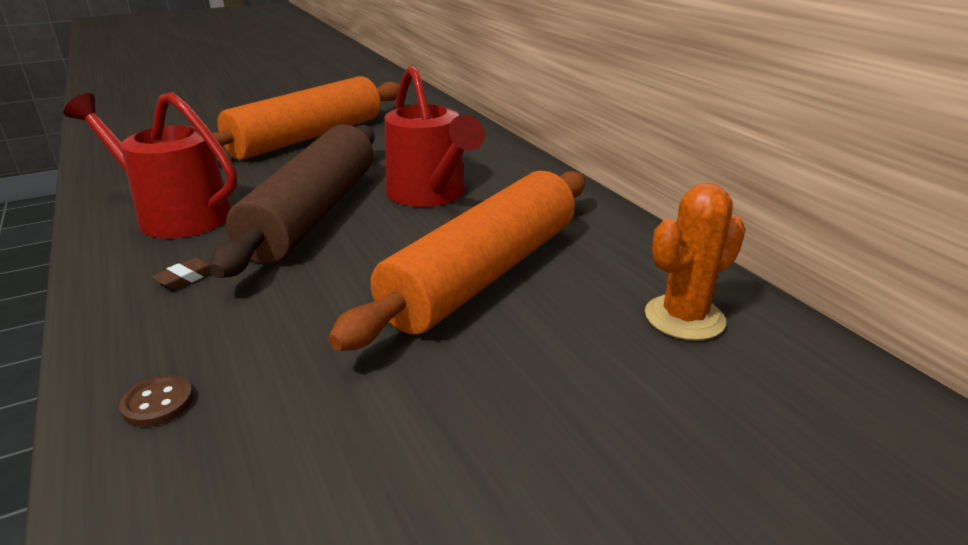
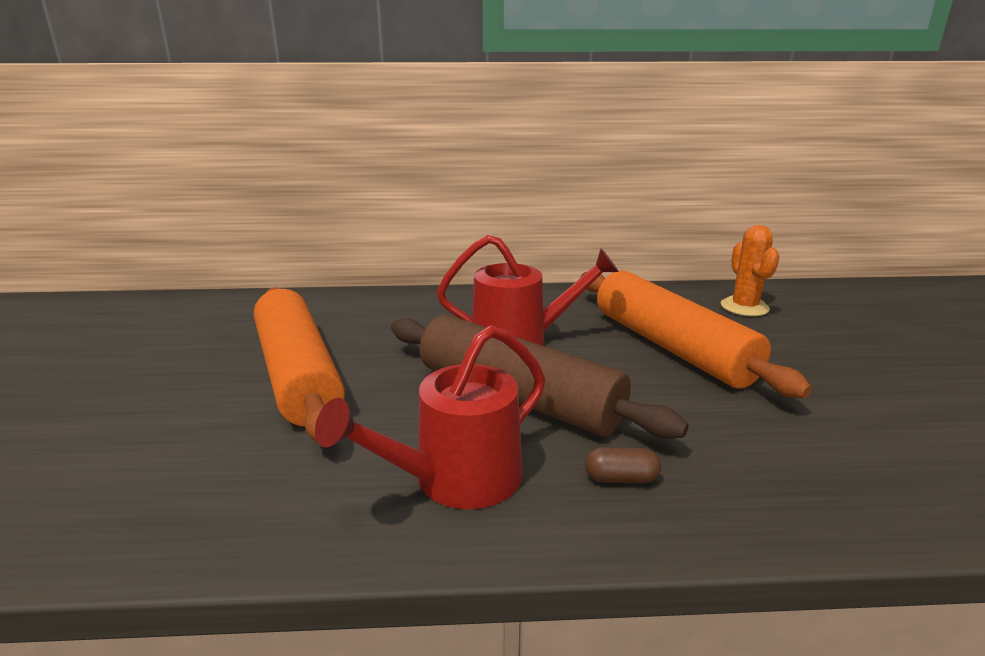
camera: 65 degrees left, 5 degrees down
brown button [119,375,193,427] -> none
brown eraser [151,257,210,289] -> brown capsule [585,447,661,483]

